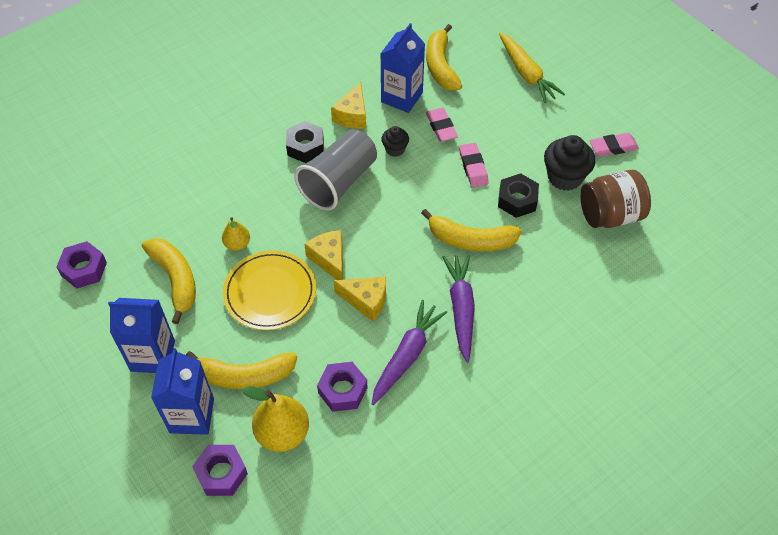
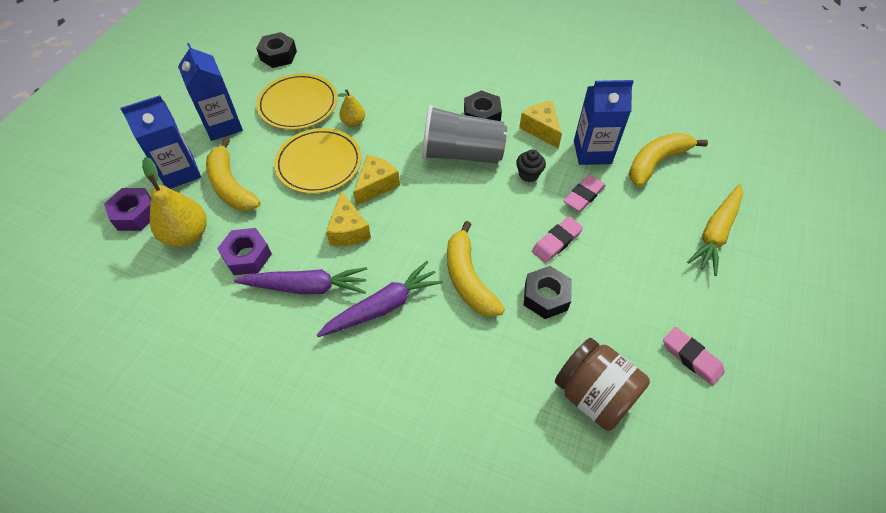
camera: 60 degrees right, 0 degrees up
purple nut [56,241,107,289] -> black nut [256,32,297,68]
yellow banana [142,238,196,324] -> yellow plate [256,73,338,130]
yellow cheese [331,82,366,129] -> yellow cheese turned 75 degrees clockwise [519,101,562,149]
black cupcake [544,135,595,191] -> none

